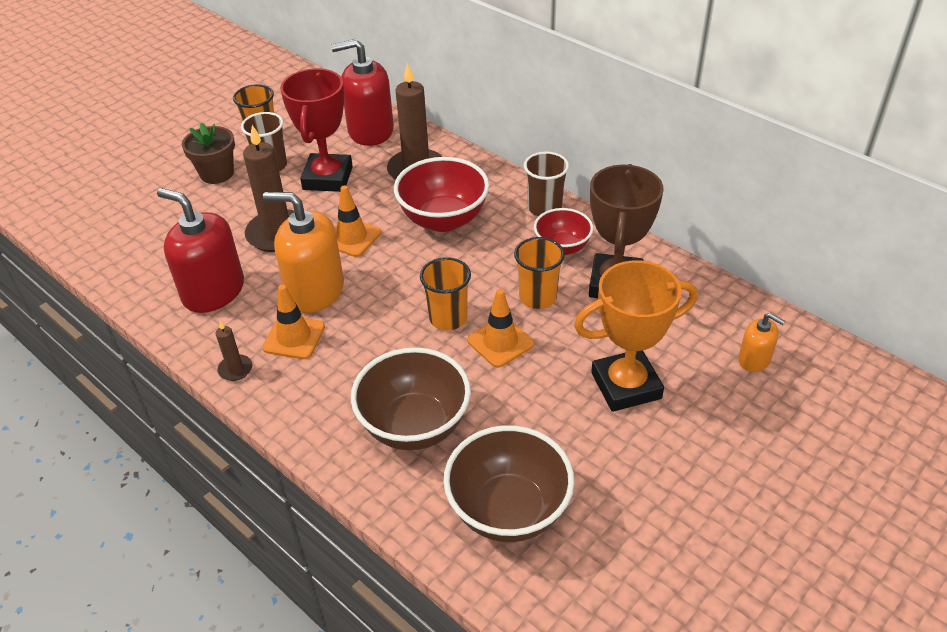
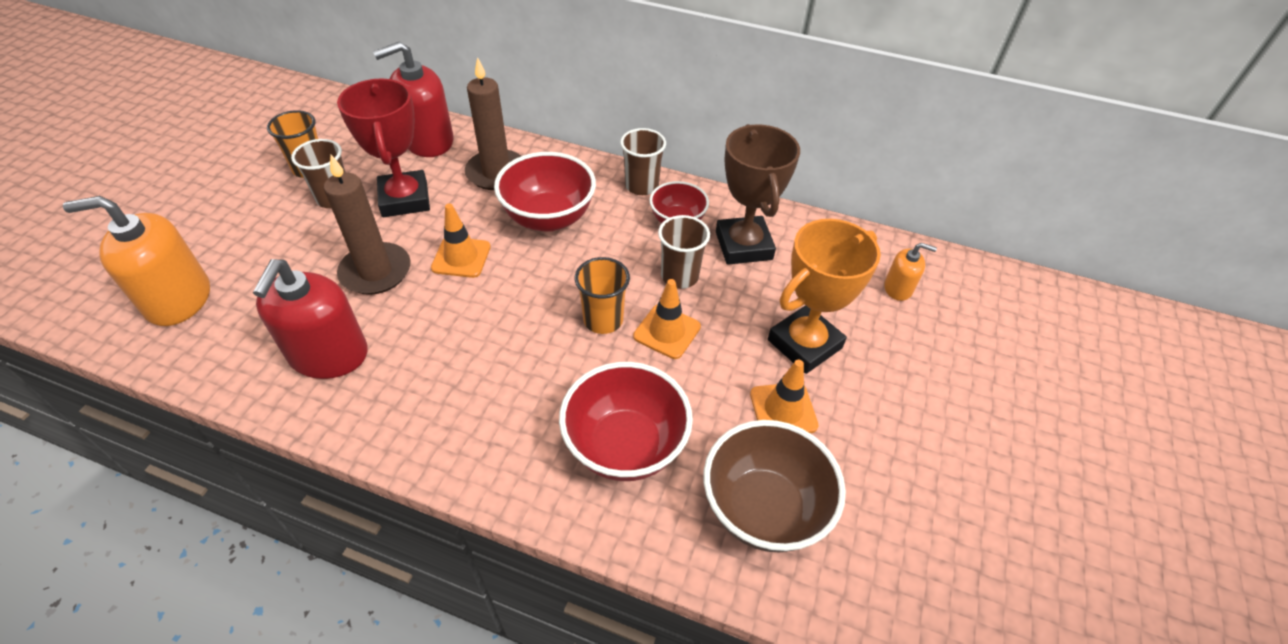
camera: 25 degrees left, 5 degrees up
red soap dispenser [157,188,244,313] -> red soap dispenser turned 90 degrees counterclockwise [253,259,368,379]
brown flower pot [182,123,235,184] -> none
brown candle [216,321,252,381] -> none
orange traffic cone [262,284,325,359] -> orange traffic cone moved to [750,360,818,433]
orange soap dispenser [263,192,344,313] -> orange soap dispenser moved to [63,196,210,326]
brown bowl [351,347,471,450] -> red bowl [559,362,693,481]
orange cup [514,237,565,309] -> brown cup [658,215,710,289]

